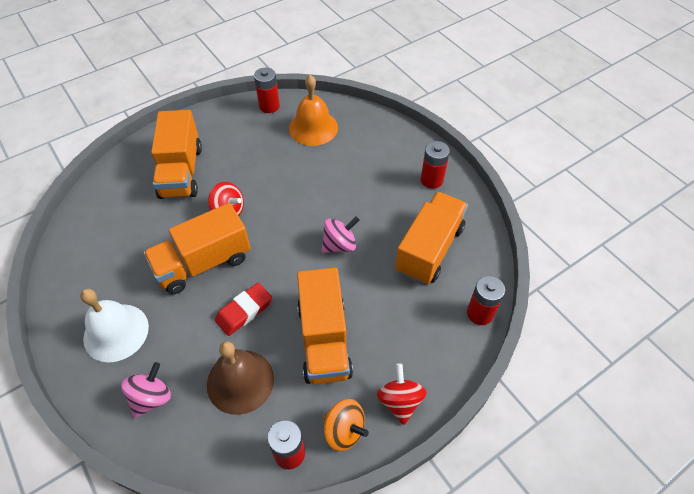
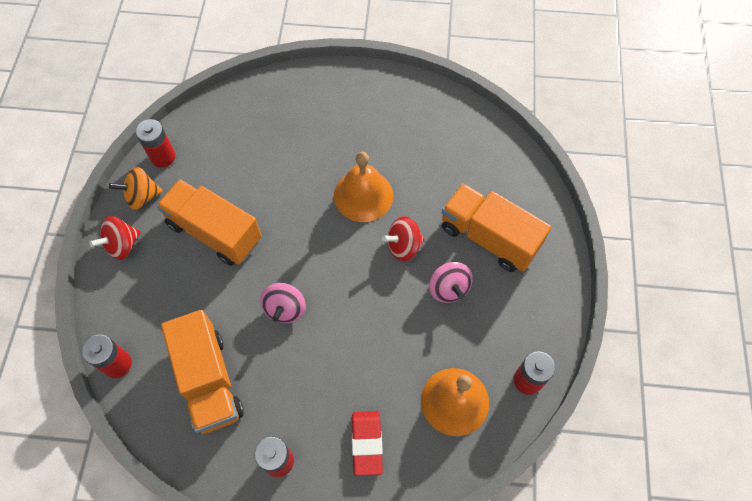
camera: 130 degrees right, 10 degrees up
white bell [80,289,149,362] -> none
pink spinning top [121,362,171,418] -> pink spinning top moved to [429,262,473,303]
orange truck [143,203,251,294] -> orange bell [334,152,393,222]
brown bell [207,341,274,415] -> none
red eraser [215,283,272,336] -> red eraser moved to [352,411,383,476]
red spinning top [377,363,427,425] -> red spinning top turned 105 degrees clockwise [89,216,141,260]

